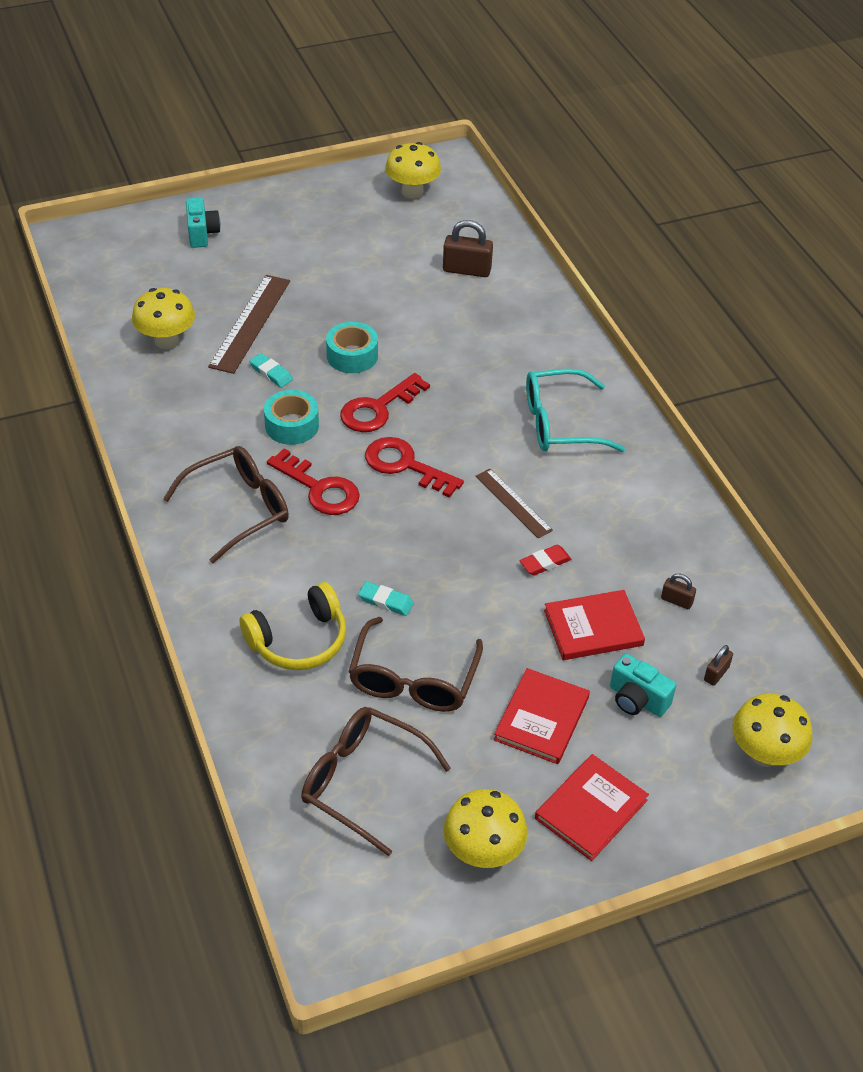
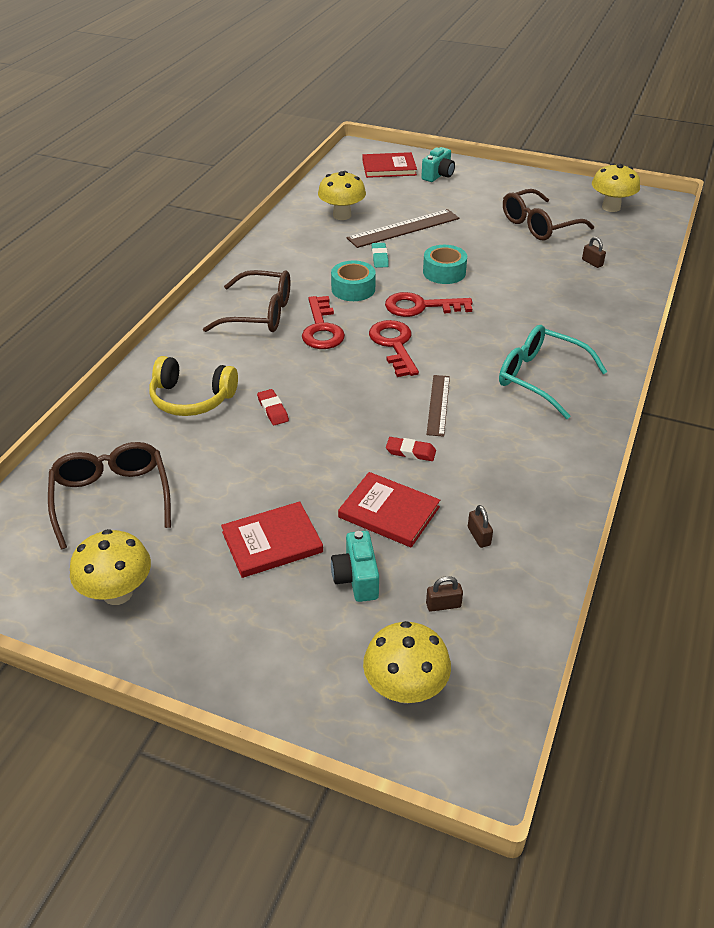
camera: 45 degrees right, 5 degrees down
brown glasses [349,617,483,712] -> brown glasses moved to [503,189,594,240]
turquoise eraser [358,581,414,616] -> red eraser [257,389,289,425]
brown padlock [443,220,493,277] -> brown padlock [582,236,606,268], size x0.54
red book [535,754,649,861] -> red book moved to [362,152,417,178]

